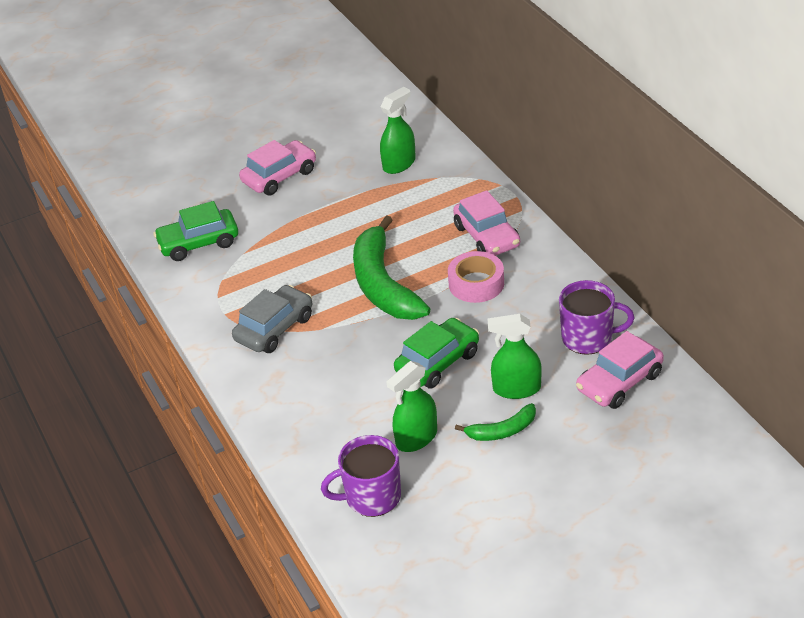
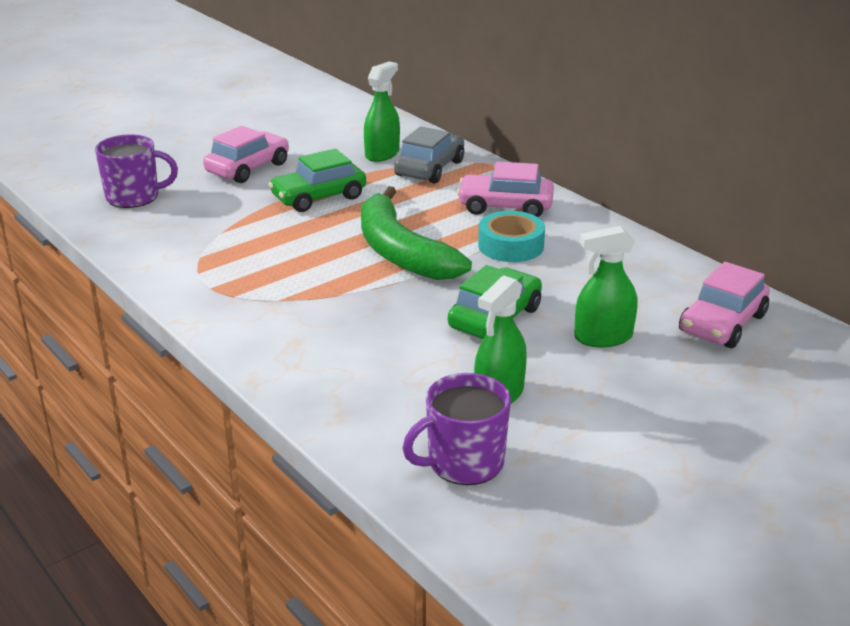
camera: 15 degrees left, 10 degrees down
green car [153,201,238,261] -> green car moved to [268,149,366,212]
grey car [232,285,312,353] -> grey car moved to [394,126,464,184]
pink tape [448,251,504,303] -> turquoise tape [478,211,545,262]
pink car [453,190,520,256] -> pink car turned 135 degrees clockwise [457,161,554,217]
green banana [455,403,536,441] -> none
purple mug [559,280,634,355] -> purple mug moved to [95,135,178,208]

